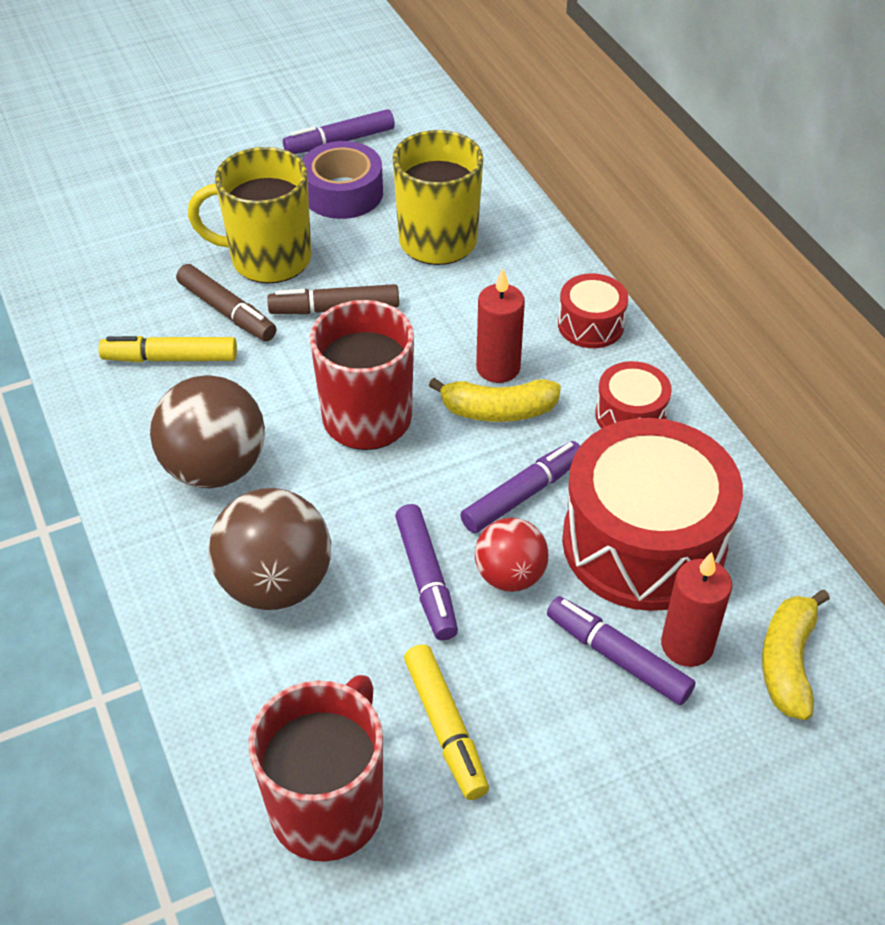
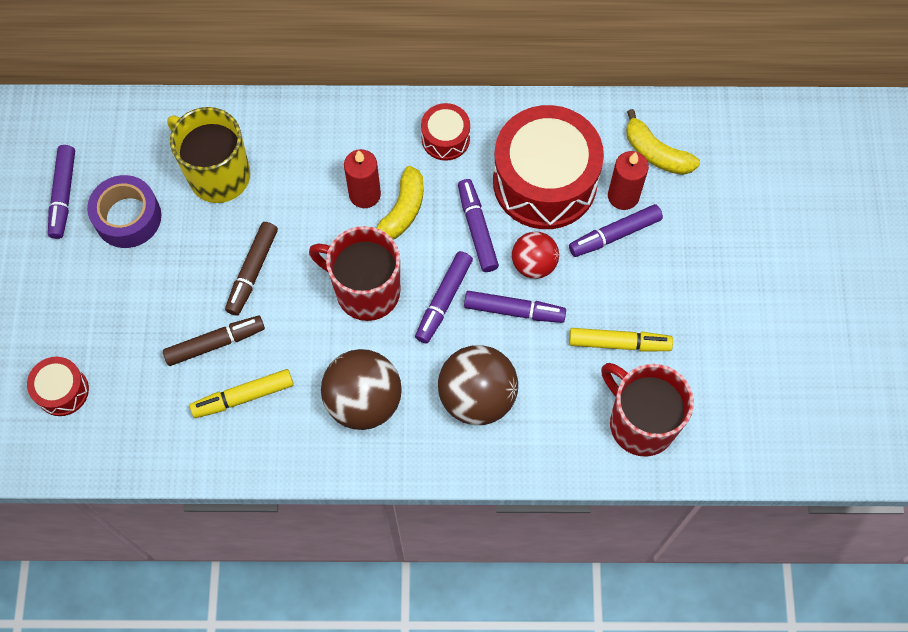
camera: 65 degrees left, 20 degrees up
yellow marker [99,336,237,363] -> yellow marker turned 45 degrees clockwise [190,369,294,418]
yellow mug [188,147,311,284] -> none
red drum [558,273,628,348] -> red drum moved to [27,357,89,416]
none -> purple marker [415,251,473,344]

